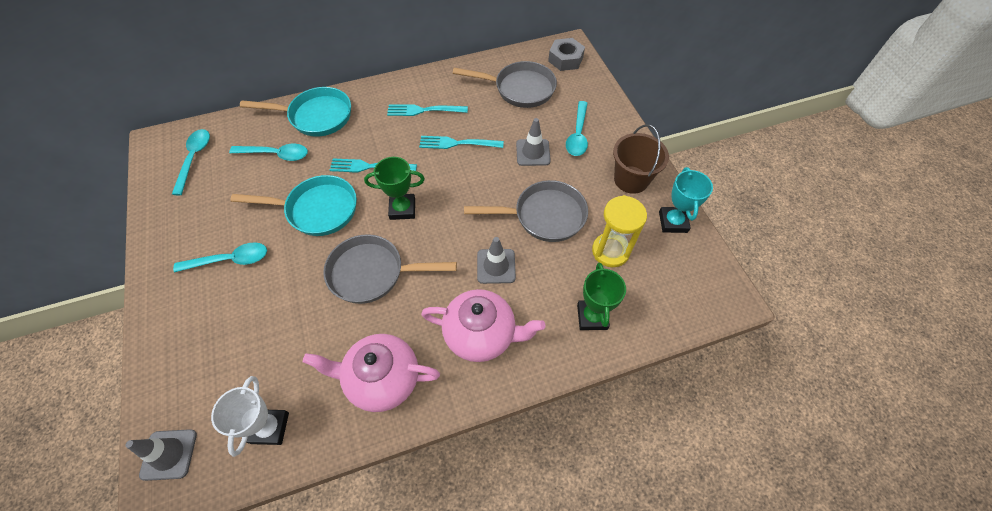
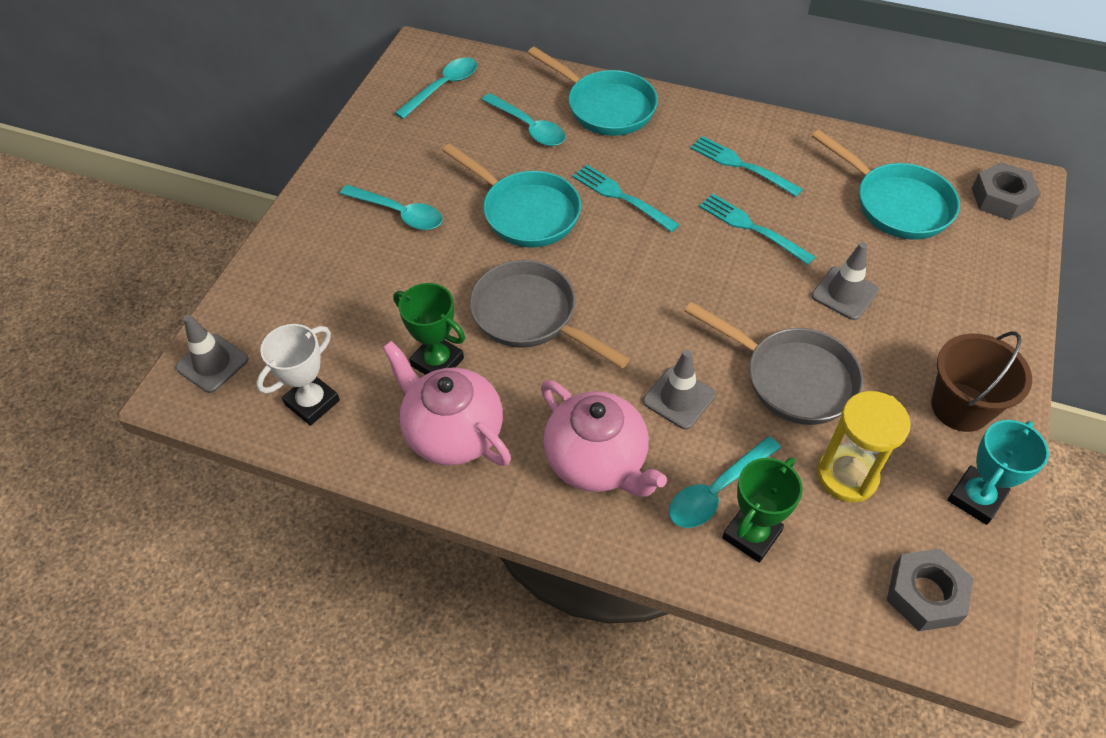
camera: 40 degrees right, 5 degrees down
green trophy [364,157,425,220] -> green trophy moved to [393,283,465,375]
grey pan [453,61,557,108] -> turquoise pan [812,130,960,240]
turquoise spoon [566,101,588,156] -> turquoise spoon moved to [669,436,781,528]
none -> grey nut [887,549,974,631]

